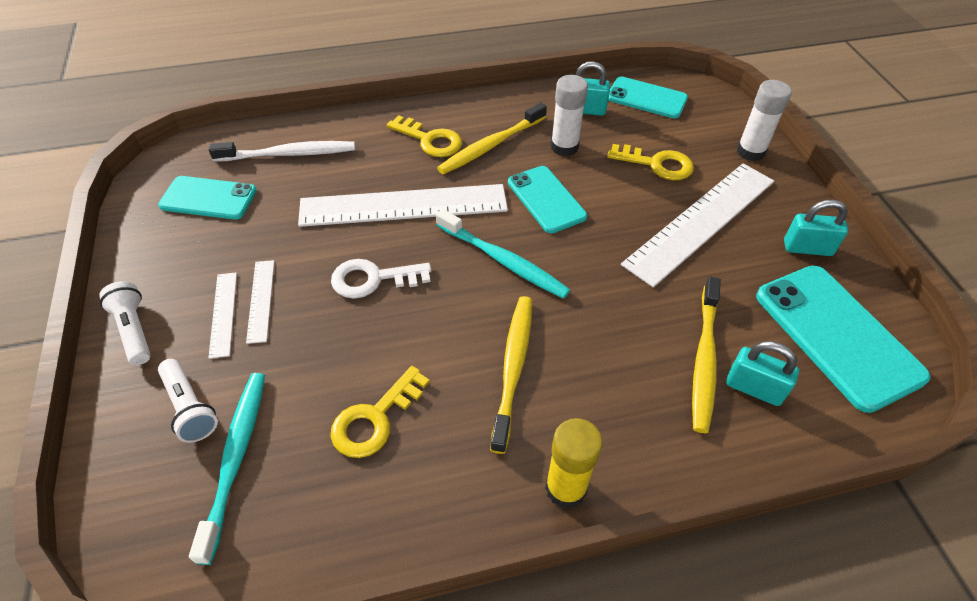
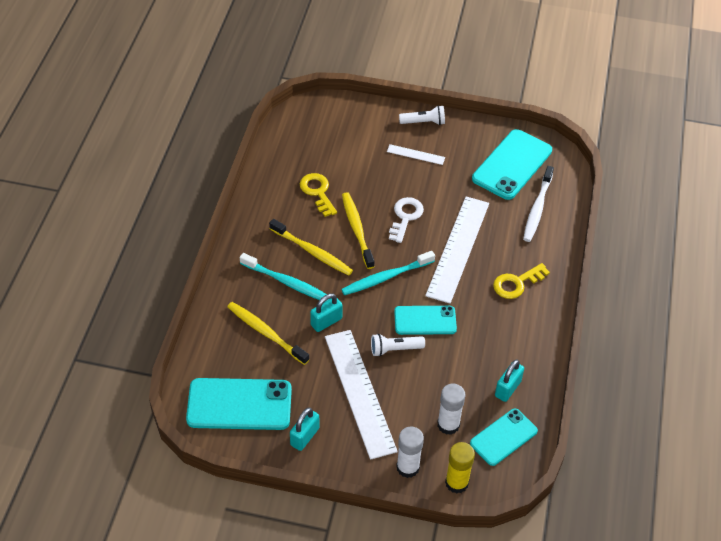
camera: 115 degrees right, 0 degrees up
turquoise phone [158,176,257,219] -> turquoise phone [472,129,552,200], size x1.58
white flashlight [158,359,218,443] -> white flashlight moved to [371,334,425,357]
turquoise toothbrush [189,373,265,565] -> turquoise toothbrush moved to [240,253,331,302]
white ruler [246,260,274,344] -> none
yellow toothbrush [437,102,547,175] -> yellow toothbrush moved to [342,192,375,269]
yellow glue stick [545,418,603,509] -> yellow glue stick moved to [445,442,475,493]
white glue stick [551,75,588,156] -> white glue stick moved to [437,384,465,435]
yellow key [607,144,694,180] -> none
turquoise padlock [726,341,799,406] -> turquoise padlock moved to [310,293,343,332]

